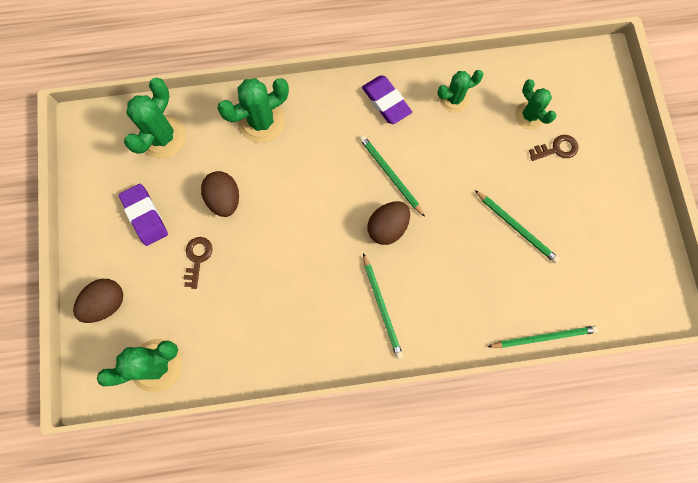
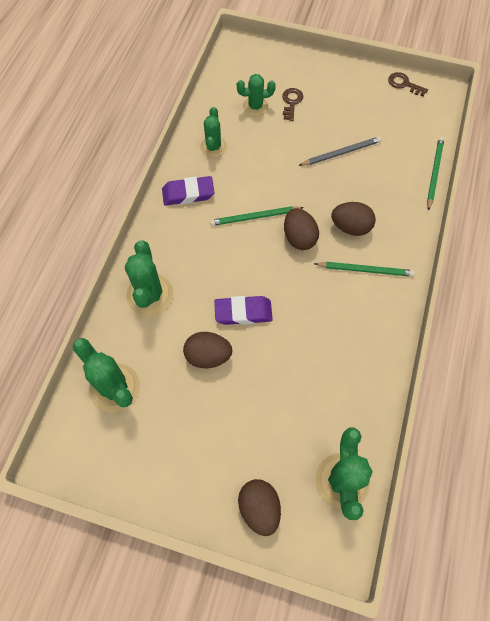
camera: 65 degrees left, 10 degrees down
purple eraser [119,184,168,246] -> purple eraser moved to [214,296,273,325]
brown key [184,237,213,289] -> brown key moved to [388,72,428,96]
green pencil [475,190,559,263] -> grey pencil [298,137,381,166]
none -> brown egg [331,202,376,236]

